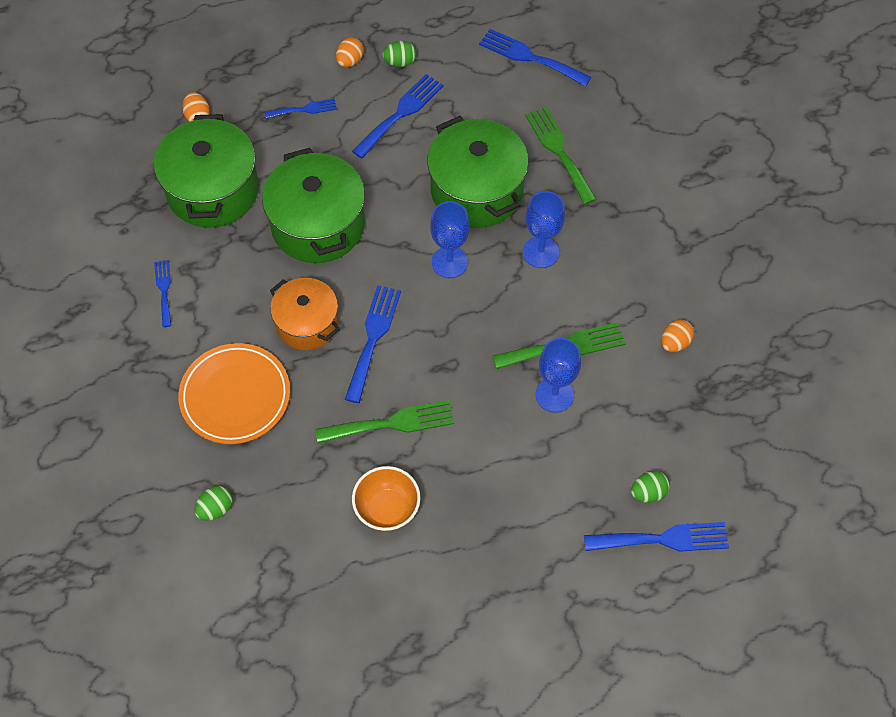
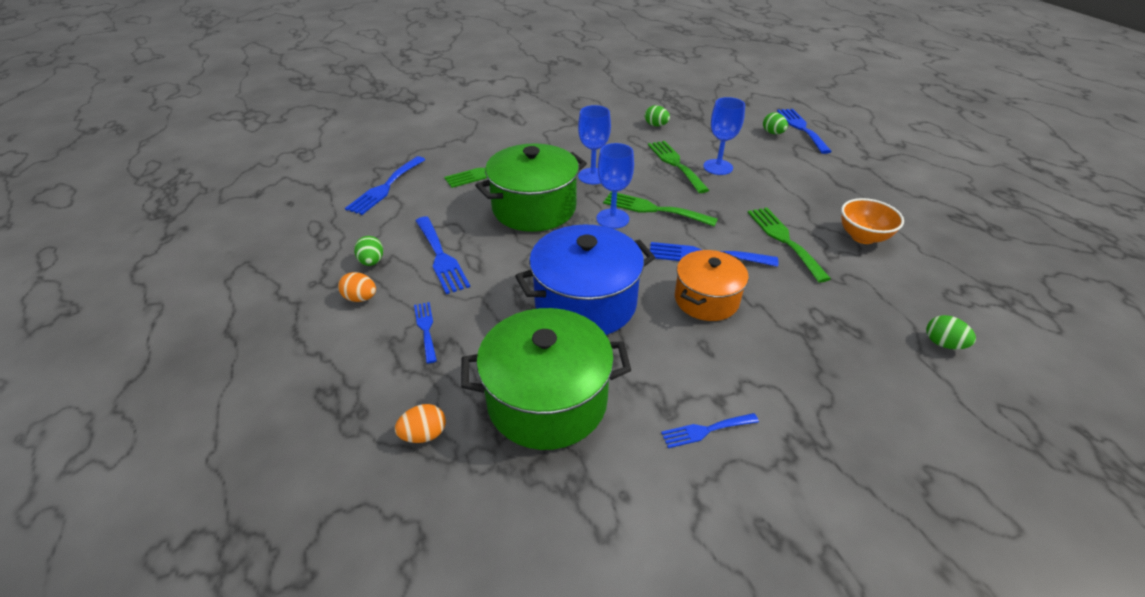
camera: 95 degrees left, 20 degrees down
orange plate [178,343,290,444] -> none
green pot [262,148,365,263] -> blue pot [515,224,655,335]
blue fork [352,74,444,159] -> blue fork turned 150 degrees counterclockwise [416,216,470,294]
orange egg [661,320,694,352] -> green egg [645,105,670,126]
none -> green fork [603,191,718,227]

